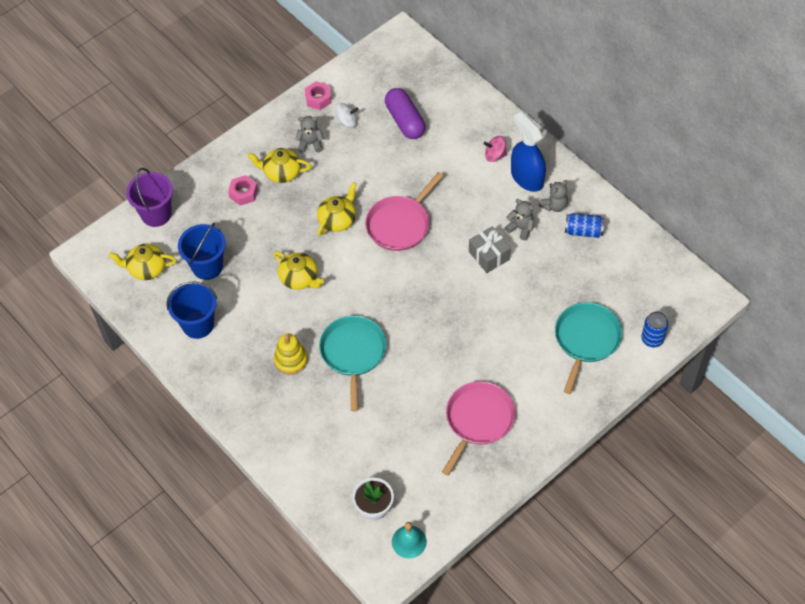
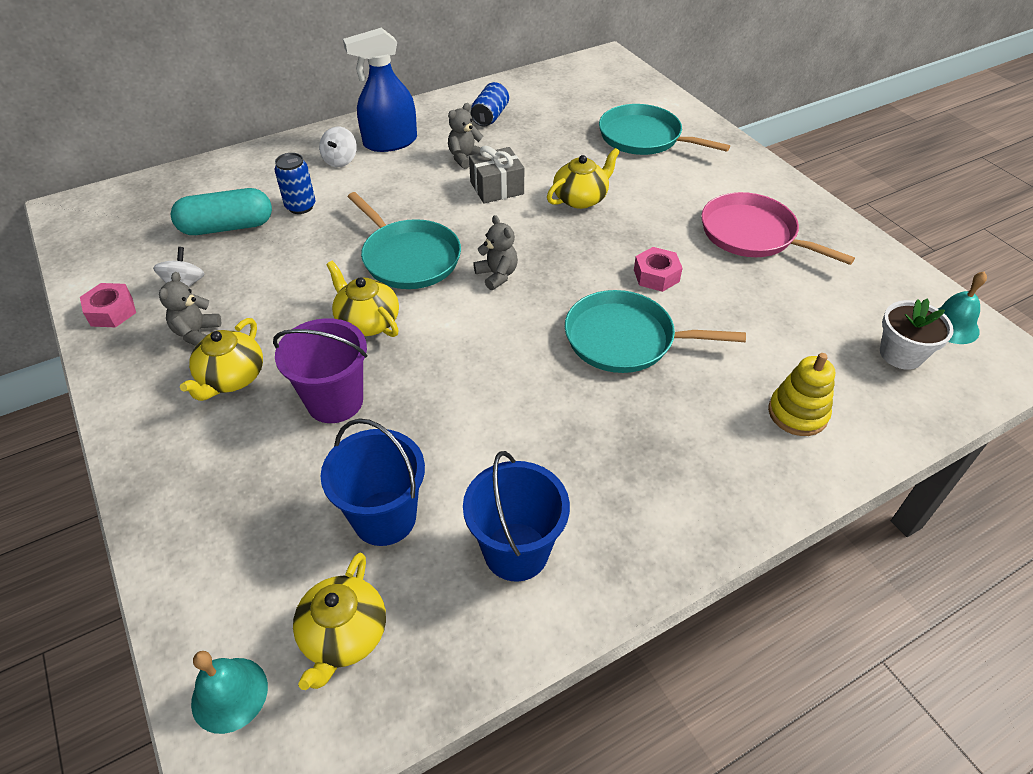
camera: 80 degrees left, 10 degrees down
purple bucket [126,168,173,227] -> purple bucket moved to [273,318,367,423]
pink nut [228,175,258,206] -> pink nut moved to [634,247,683,292]
yellow teapot [274,251,324,290] -> yellow teapot moved to [547,148,620,209]
yellow stacking toy [274,334,308,375] -> yellow stacking toy moved to [768,353,835,436]
pink pan [365,172,443,251] -> turquoise pan [348,192,461,289]
purple capsule [385,88,425,139] -> turquoise capsule [171,188,272,235]
pink spinning top [484,136,507,162] -> white spinning top [319,127,357,167]
grey teddy bear [539,180,568,212] -> grey teddy bear moved to [473,215,518,290]
blue can [641,311,668,347] -> blue can moved to [274,153,316,214]
none -> turquoise bell [191,651,268,734]

